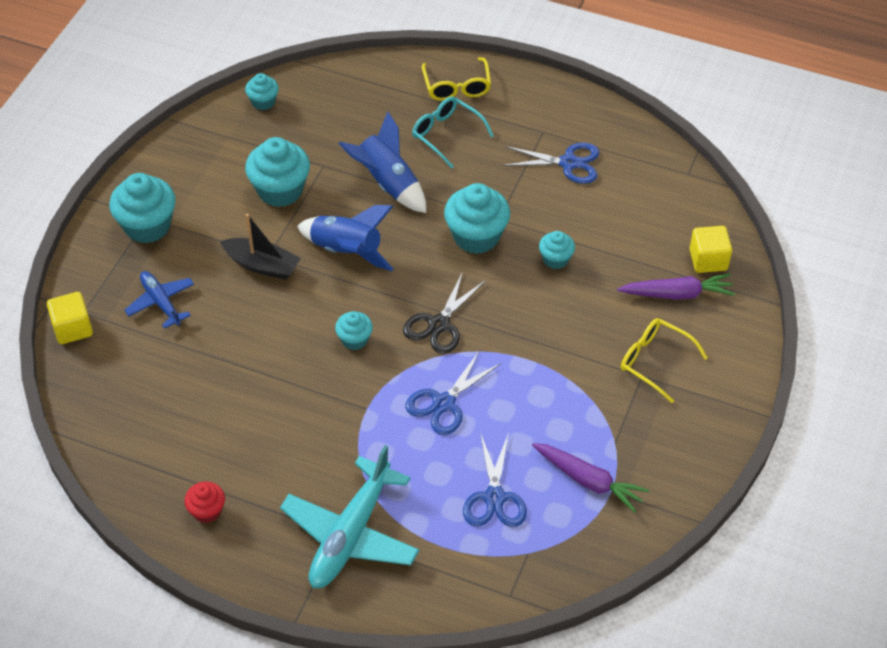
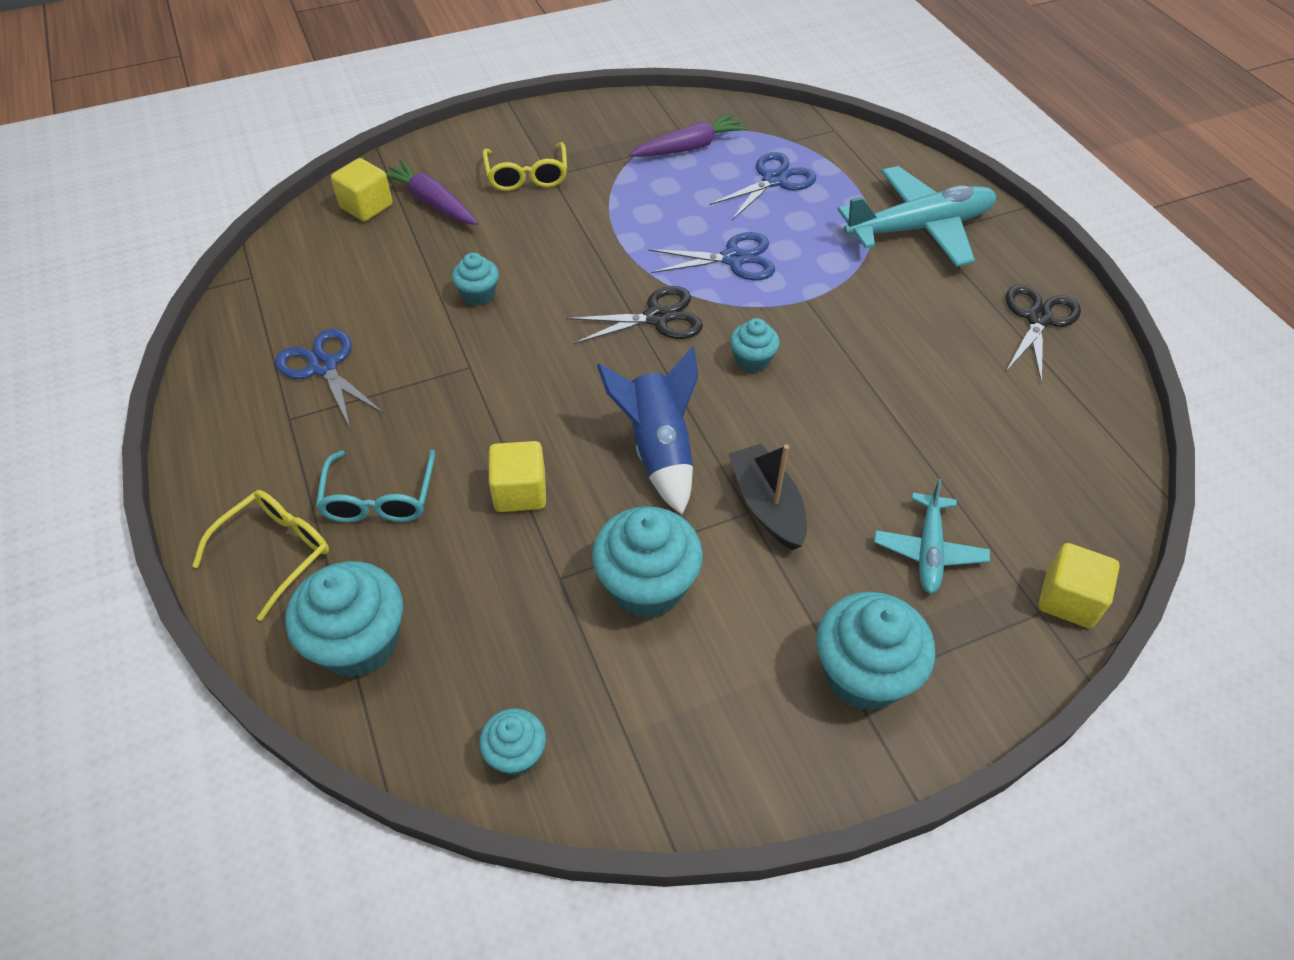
camera: 135 degrees left, 0 degrees up
blue plane [124,271,194,329] -> turquoise plane [874,479,990,594]
red cupcake [184,482,225,523] -> black scissors [1006,284,1081,383]
blue rocket [338,111,426,213] -> yellow cube [489,441,546,512]
turquoise cupcake [444,183,510,254] -> turquoise cupcake moved to [285,561,403,678]
purple carrot [532,443,649,513] -> purple carrot turned 75 degrees clockwise [629,113,749,157]

